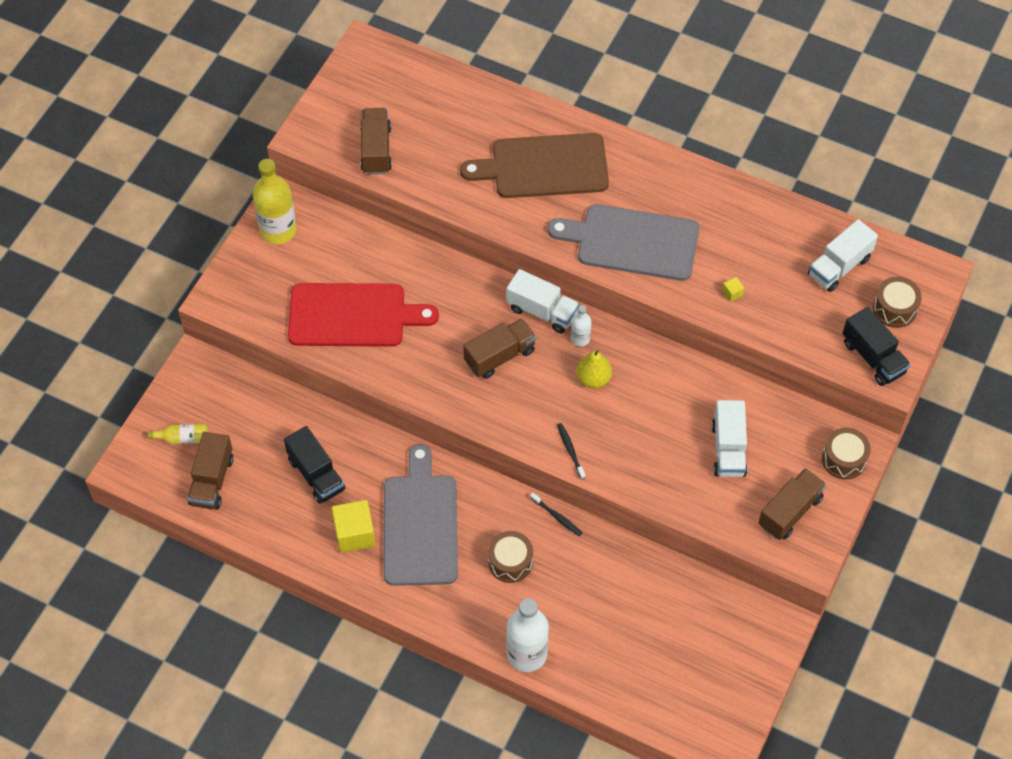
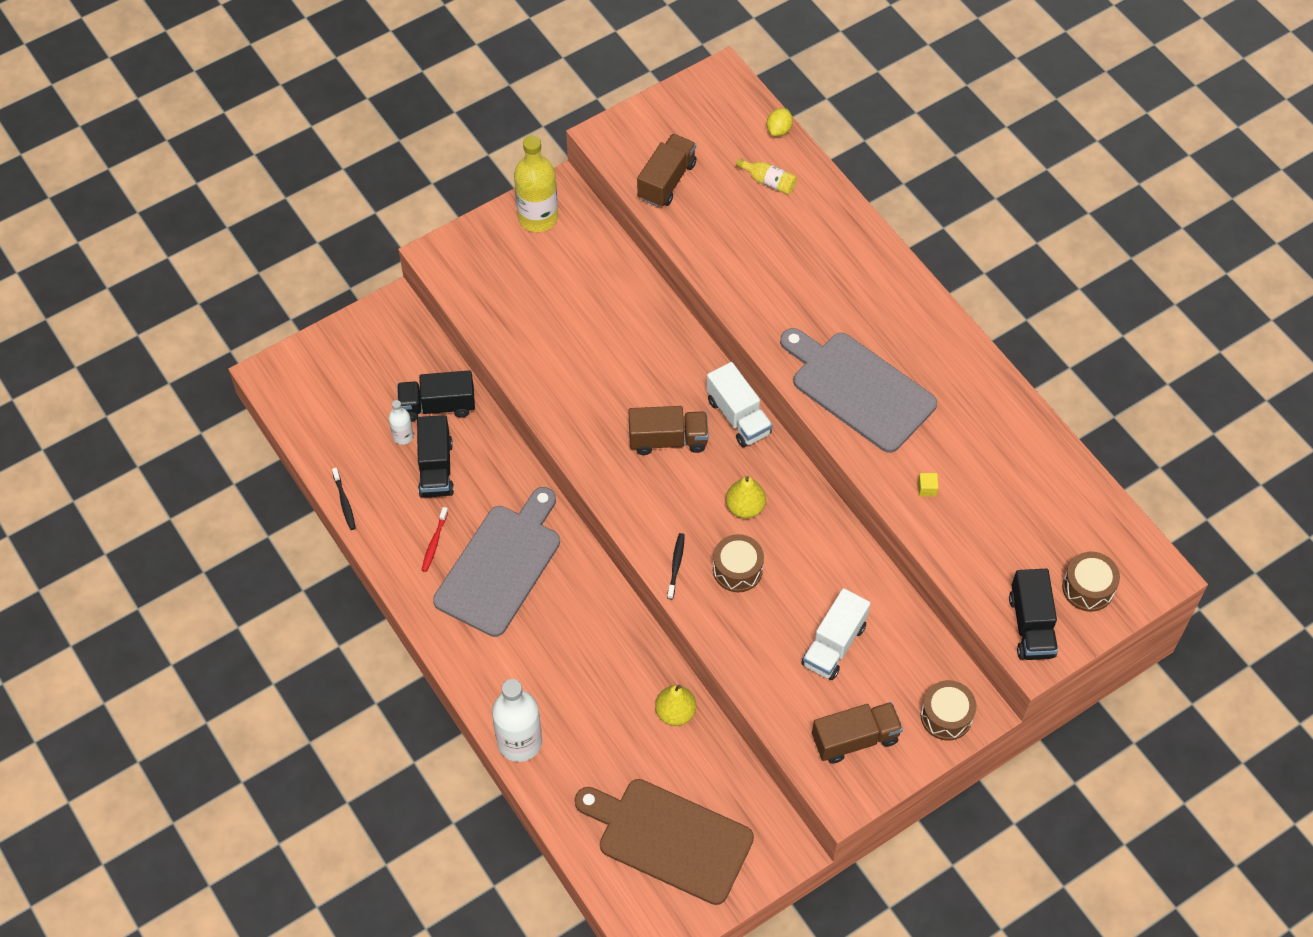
camera: 30 degrees right, 0 degrees up
yellow bottle [148,424,208,444] -> yellow bottle moved to [736,158,797,195]
brown truck [187,432,233,510] -> none
red cutting board [288,283,439,347] -> none
yellow cube [332,500,375,553] -> red toothbrush [422,507,448,572]
brown cutting board [460,133,609,198] -> brown cutting board moved to [574,779,754,905]
brown drum [488,531,533,583] -> brown drum moved to [713,534,764,592]
black toothbrush [530,493,582,536] -> black toothbrush moved to [332,468,356,530]
white bottle [571,305,591,346] -> white bottle moved to [389,400,413,445]
white truck [808,219,878,292] -> none
none -> black truck [397,370,475,422]
none -> yellow pear [655,685,696,726]
none -> yellow lemon [767,108,793,137]

